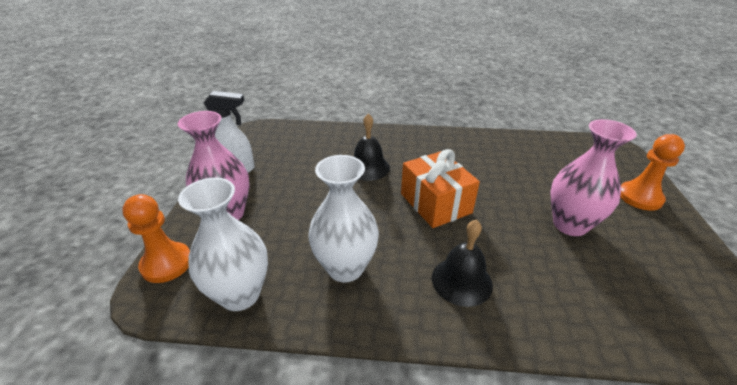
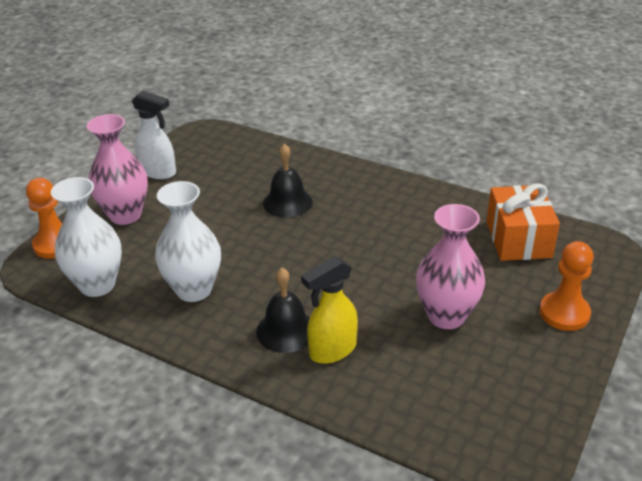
camera: 25 degrees right, 0 degrees up
orange gift [401,149,480,228] -> orange gift moved to [486,183,560,261]
none -> yellow spray bottle [301,256,358,364]

